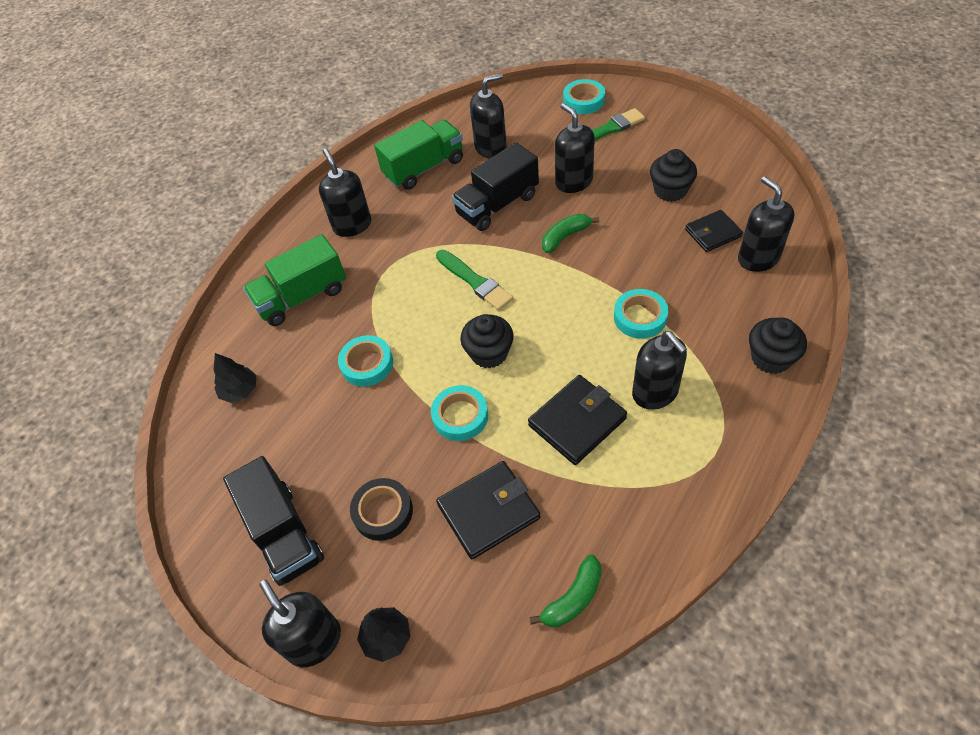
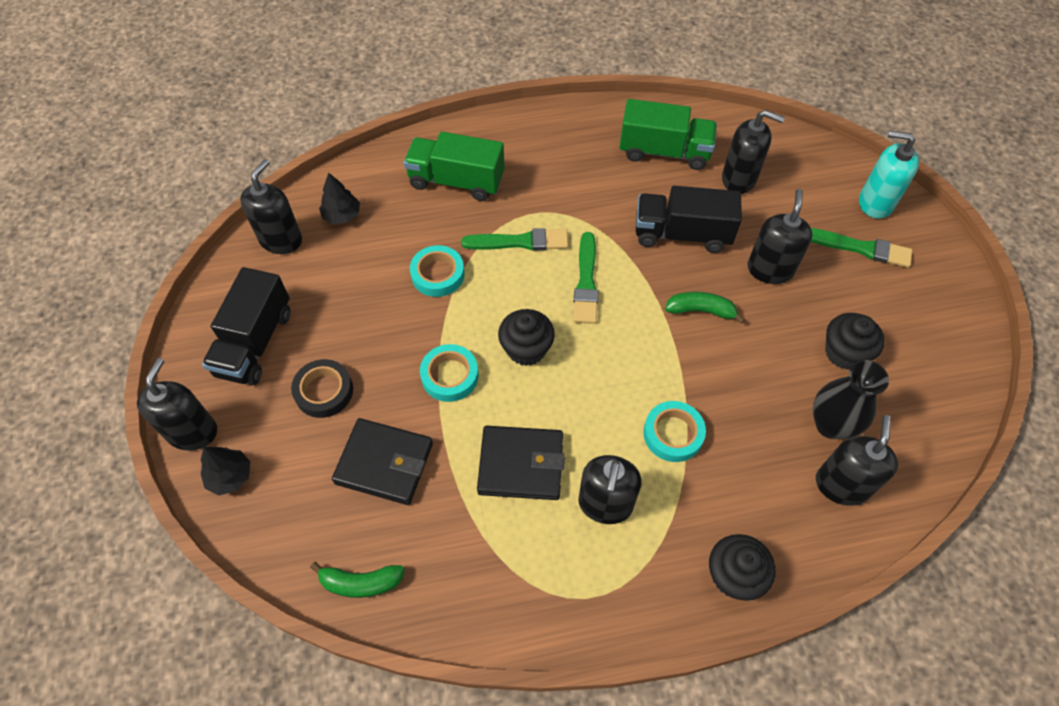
camera: 40 degrees right, 5 degrees up
black soap dispenser [319,148,371,237] -> black soap dispenser moved to [240,159,302,254]
turquoise tape [563,79,605,114] -> turquoise soap dispenser [859,131,919,219]
black wallet [685,210,743,252] -> black vase [813,360,889,439]
none -> green brush [461,228,568,251]

